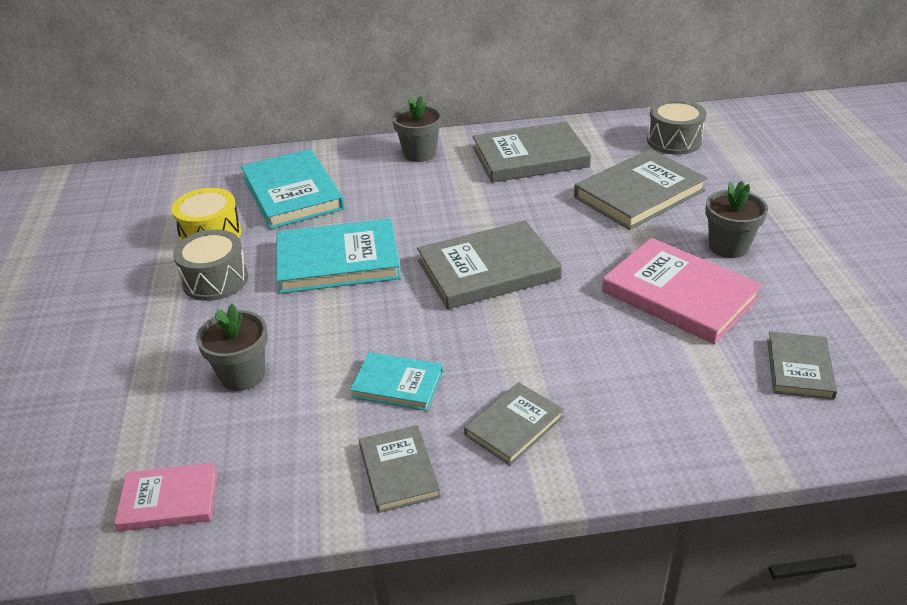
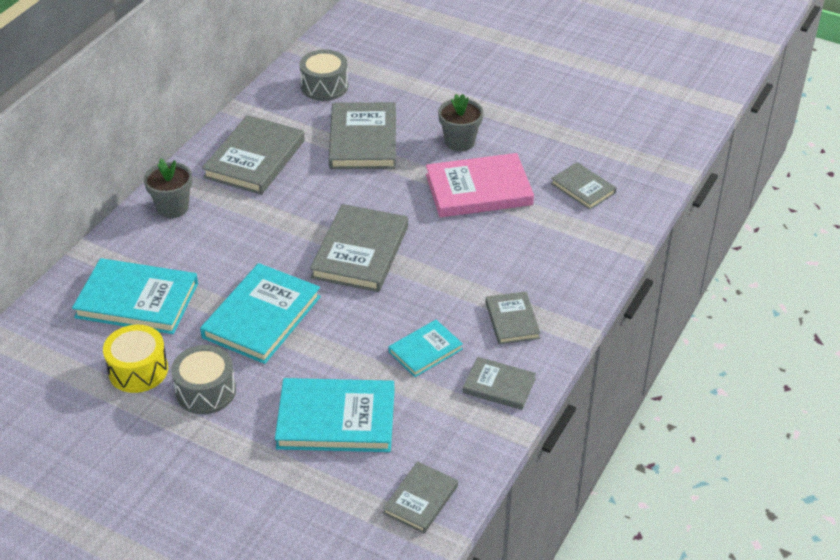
camera: 55 degrees left, 5 degrees up
pink book [114,463,218,531] -> grey book [383,461,458,533]
grey flower pot [196,304,268,391] -> turquoise book [275,378,394,452]

